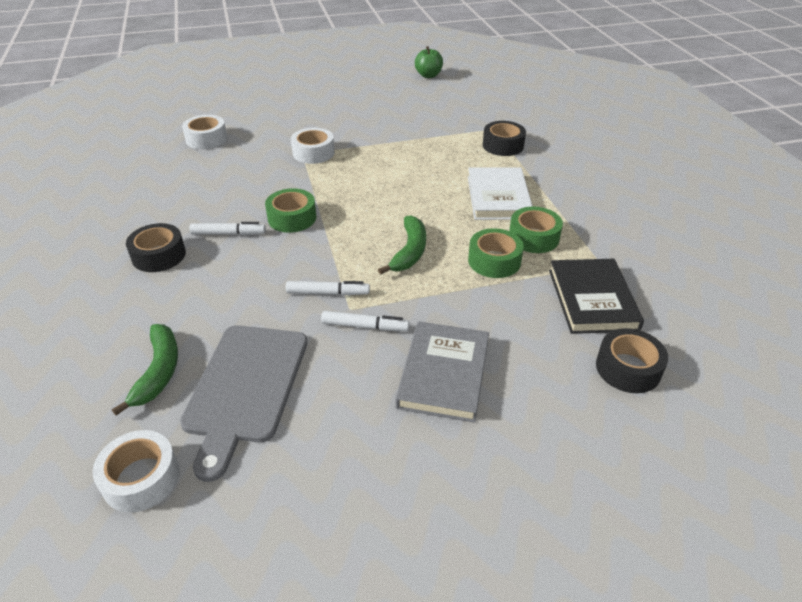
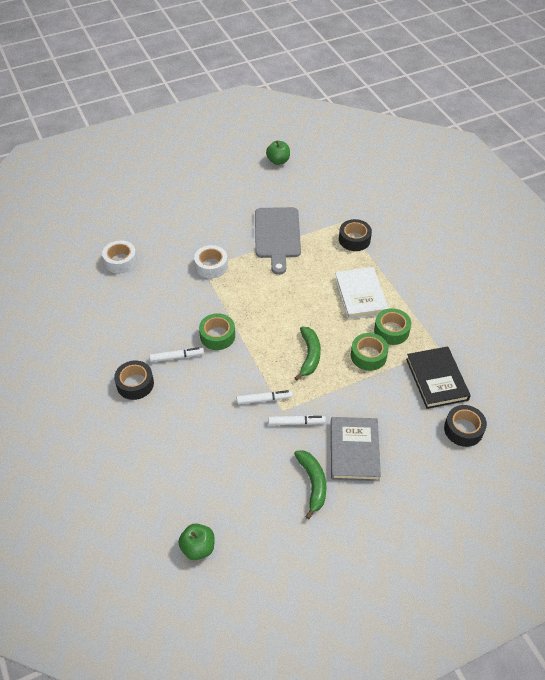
camera: 10 degrees left, 10 degrees up
white tape [92,430,180,513] -> green apple [178,523,214,560]
green banana [112,324,178,416] -> green banana moved to [294,450,327,519]
grey cutting board [180,325,307,482] -> grey cutting board moved to [255,207,301,275]

